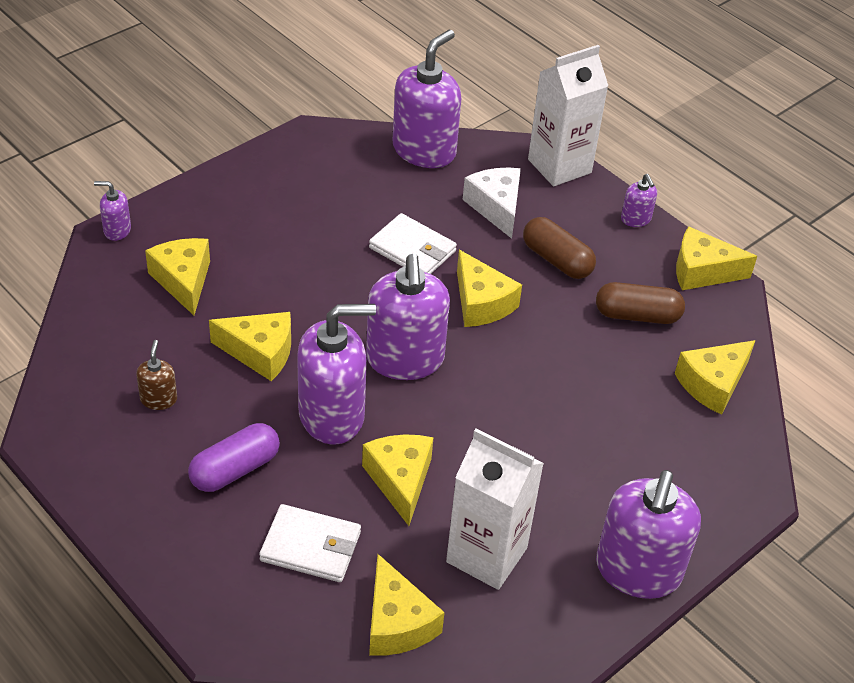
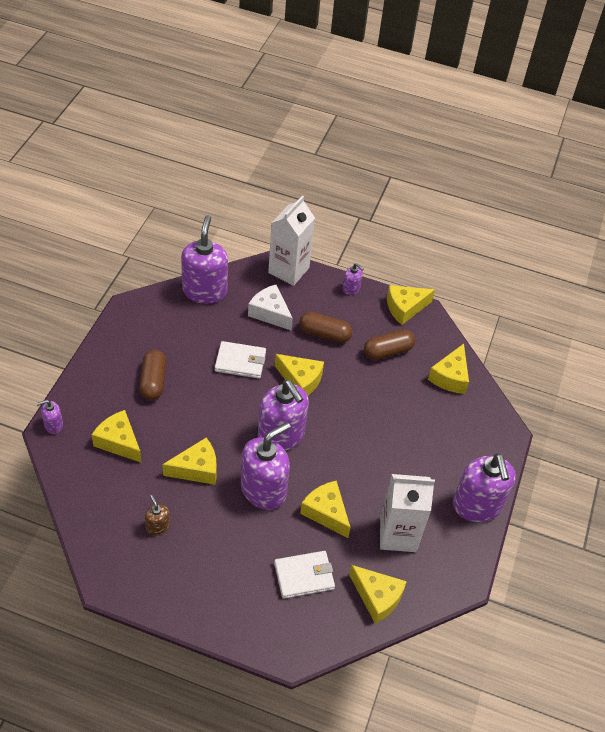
camera: 30 degrees left, 5 degrees up
purple capsule [188,423,280,492] -> none
none -> brown capsule [139,350,166,400]

